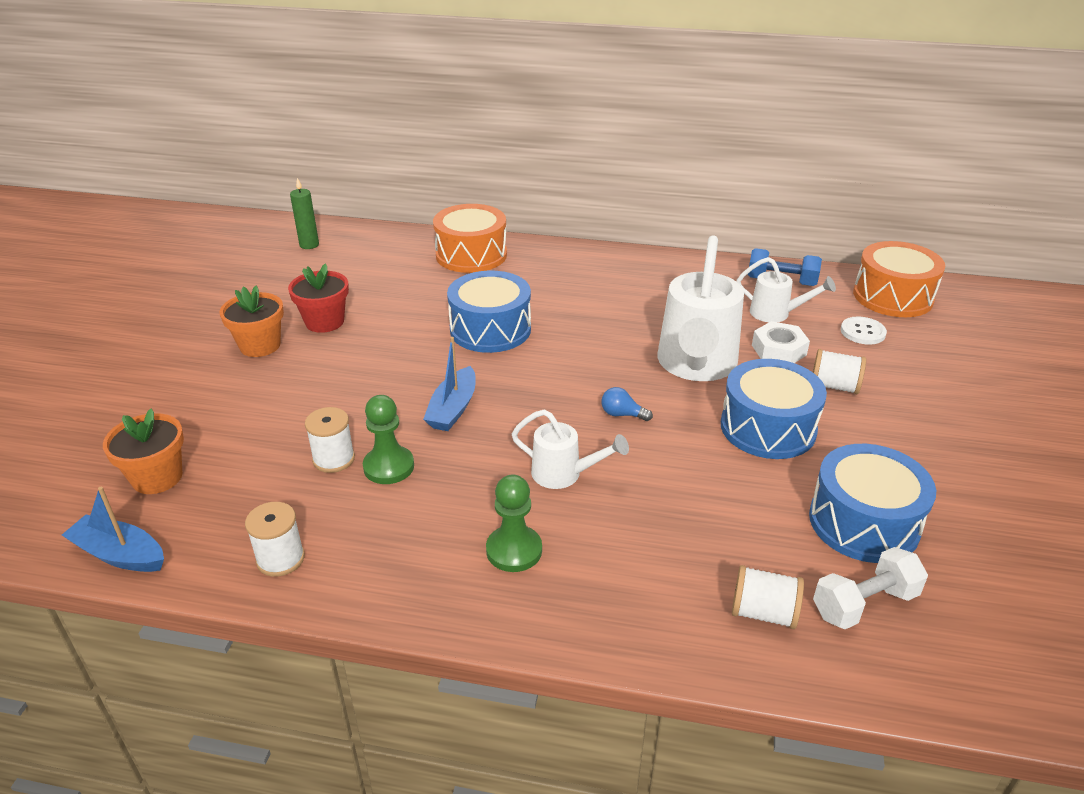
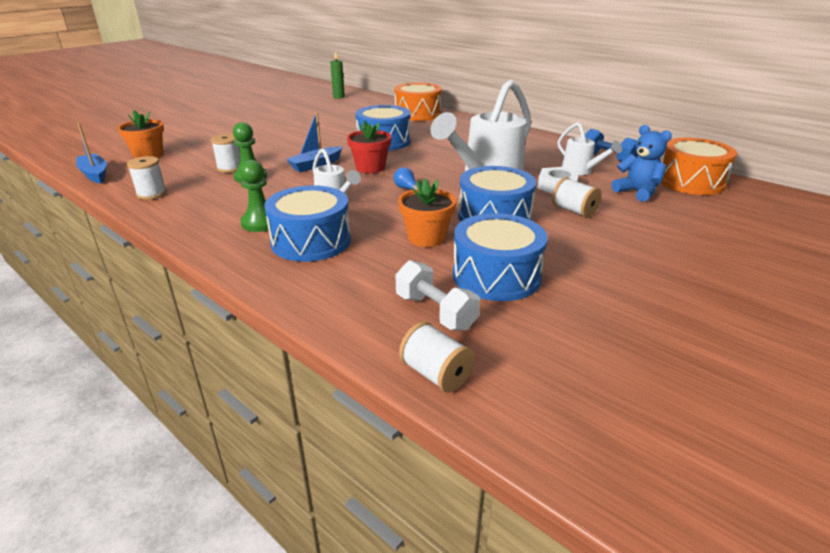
camera: 30 degrees right, 5 degrees down
orange flower pot [220,285,284,357] -> orange flower pot moved to [398,178,456,247]
red flower pot [288,264,349,333] -> red flower pot moved to [347,120,391,173]
white spool [732,565,804,629] -> white spool moved to [399,322,475,393]
white dumbbell [813,547,928,629] -> white dumbbell turned 45 degrees clockwise [395,260,480,331]
white button [841,317,887,345] -> blue teddy bear [612,125,672,202]
none -> blue drum [264,185,351,262]

